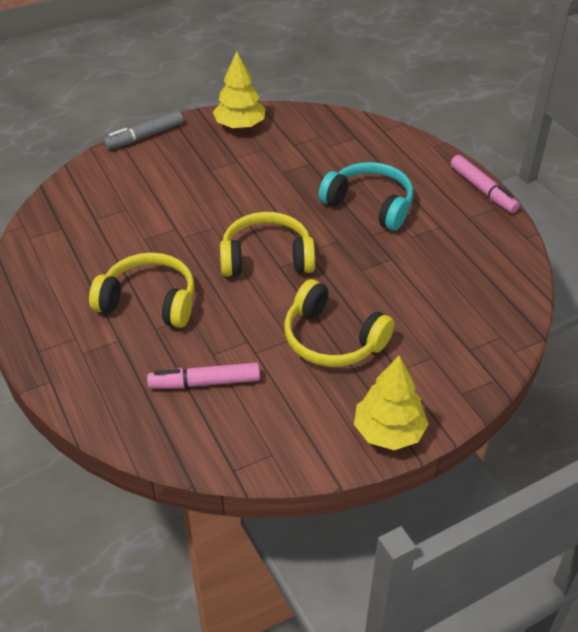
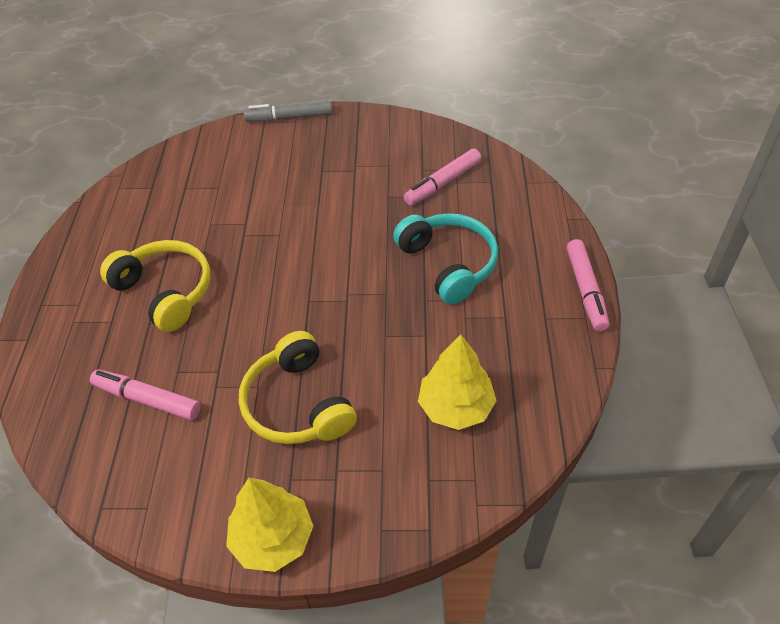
camera: 30 degrees right, 5 degrees up
yellow tree [213,51,266,129] -> yellow tree moved to [418,334,497,430]
yellow headphones [220,212,315,276] -> none
none -> pink marker [404,149,481,205]

